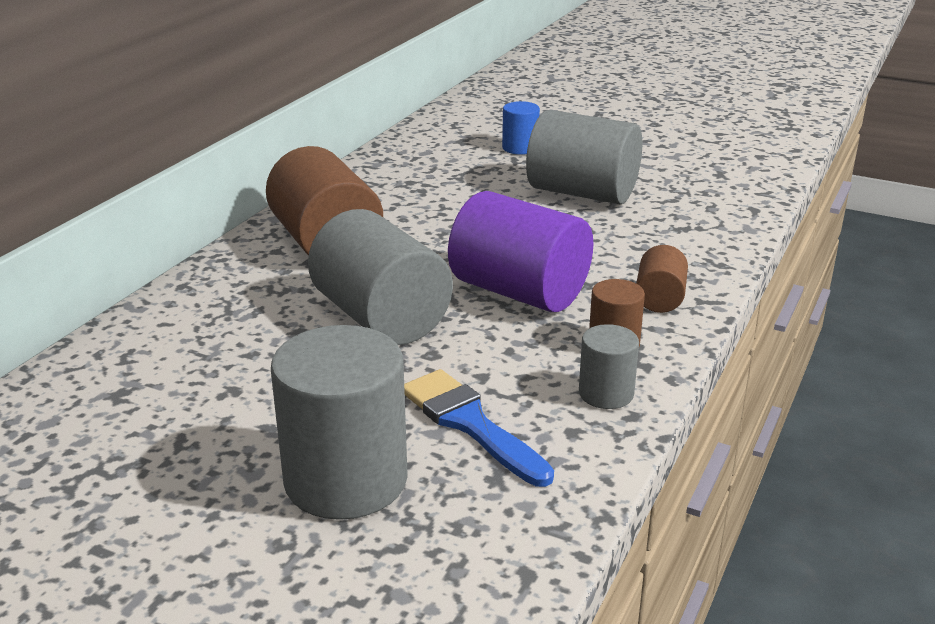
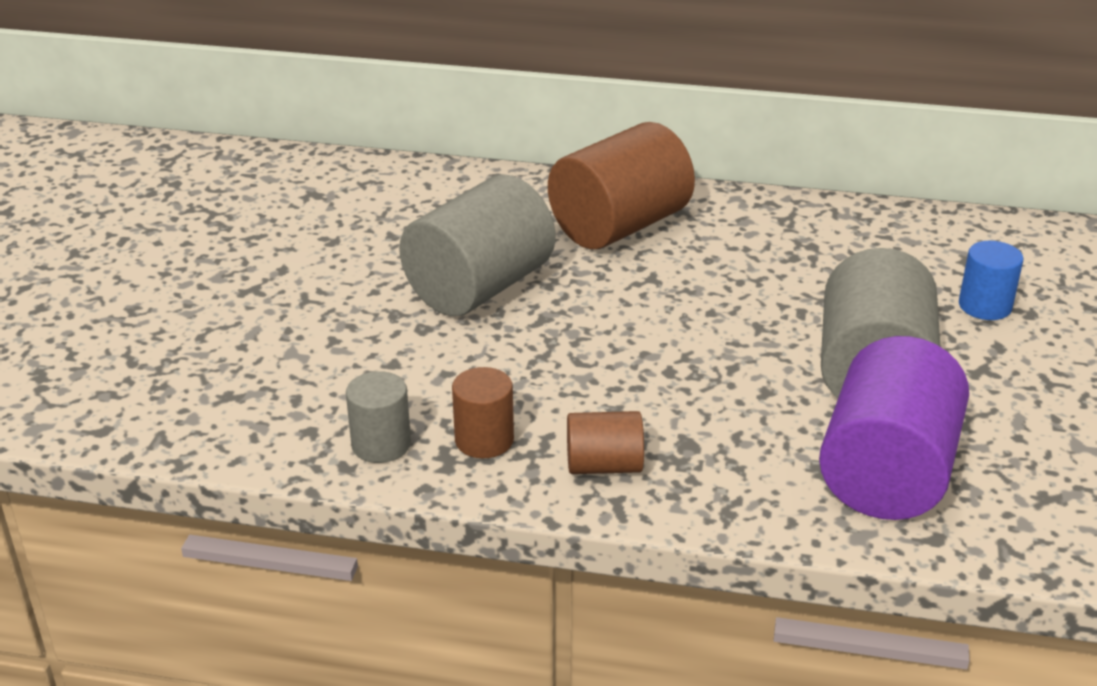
camera: 75 degrees right, 5 degrees up
grey cylinder [271,325,408,520] -> none
blue brush [404,369,554,487] -> none
purple cylinder [448,191,593,312] -> purple cylinder moved to [819,336,969,520]

